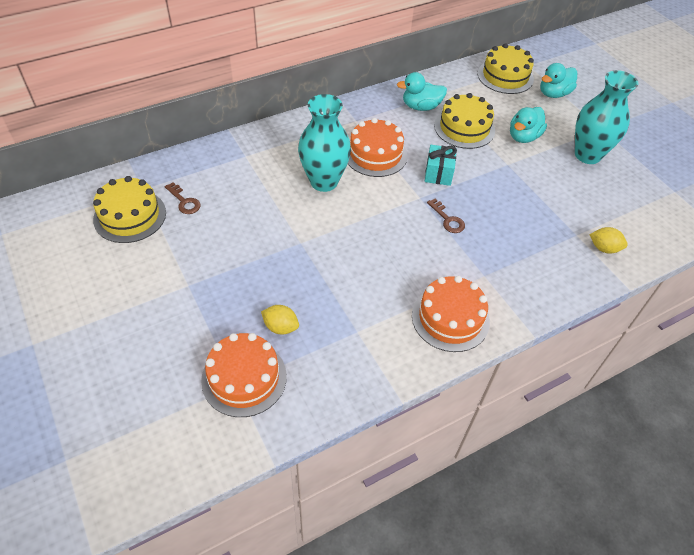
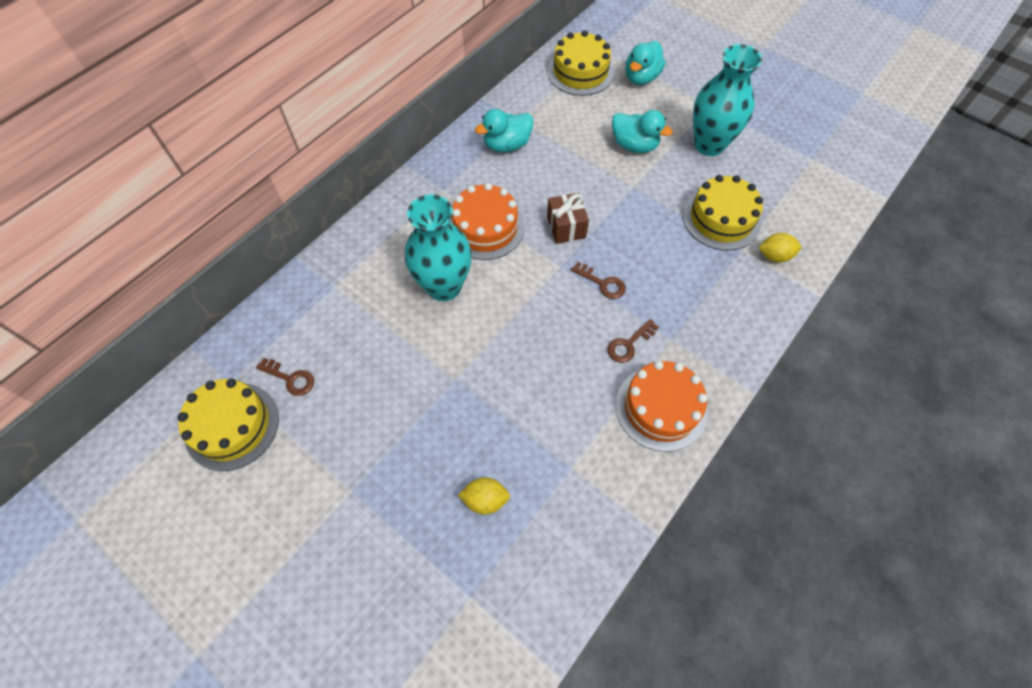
camera: 20 degrees left, 10 degrees up
orange cake [201,333,287,417] -> none
turquoise gift [425,145,457,186] -> brown gift [547,193,589,244]
yellow cake [434,93,495,149] -> yellow cake moved to [683,175,763,251]
turquoise duck [510,107,547,143] -> turquoise duck turned 75 degrees counterclockwise [612,110,673,153]
none -> brown key [607,319,659,363]

